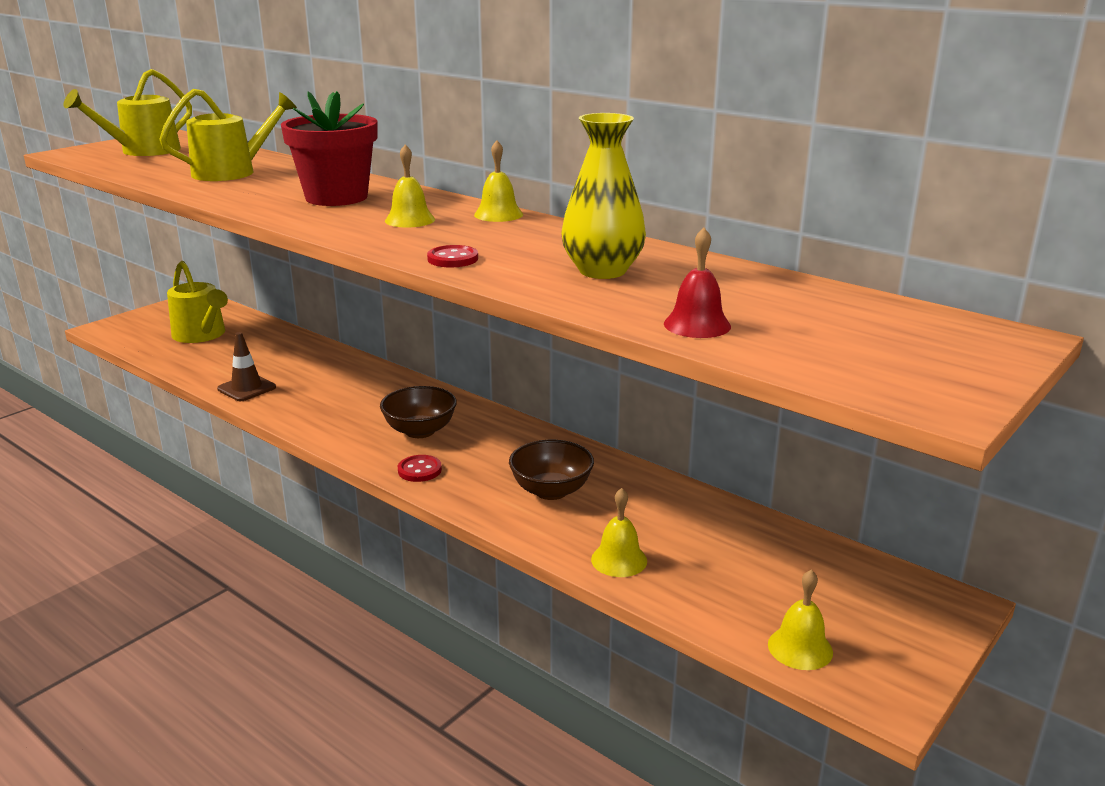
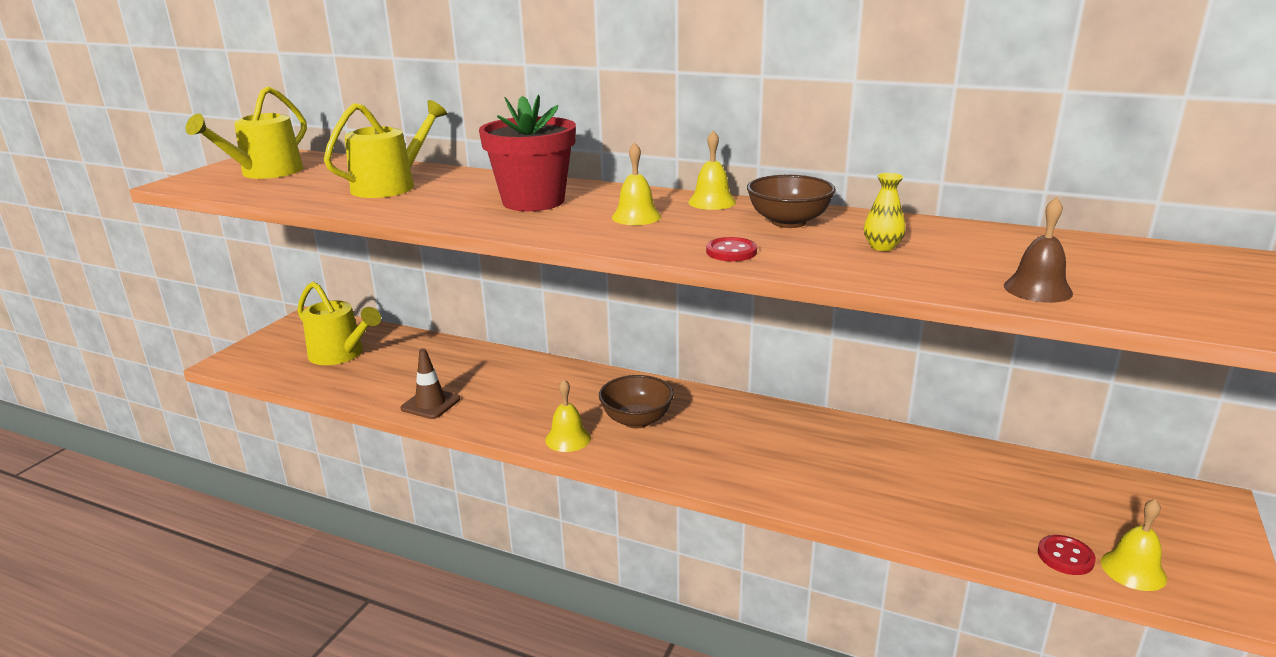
camera: 15 degrees left, 0 degrees up
red button [398,455,442,482] -> red button moved to [1038,535,1096,575]
brown bowl [509,440,594,500] -> brown bowl moved to [747,175,836,228]
yellow vase [561,113,646,279] -> yellow vase [864,173,906,251], size x0.50
yellow bell [591,488,647,577] -> yellow bell moved to [545,379,591,452]
red bell [664,228,731,338] -> brown bell [1004,197,1073,303]

